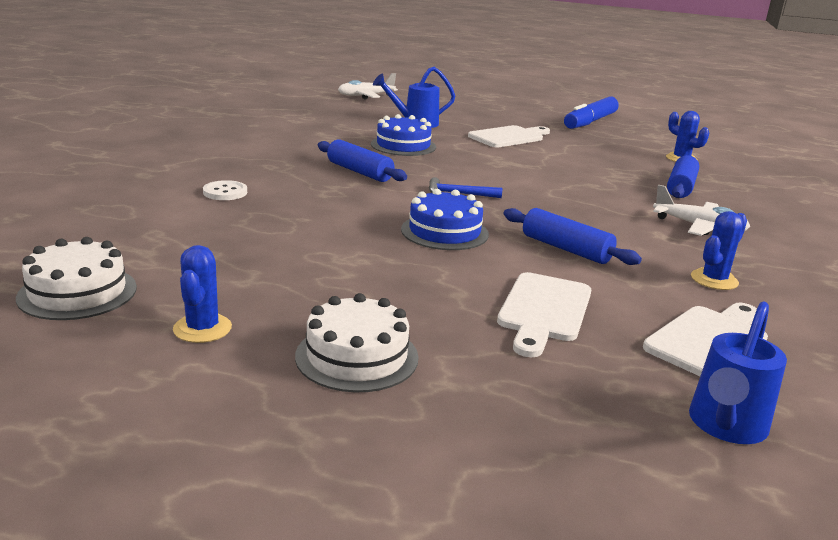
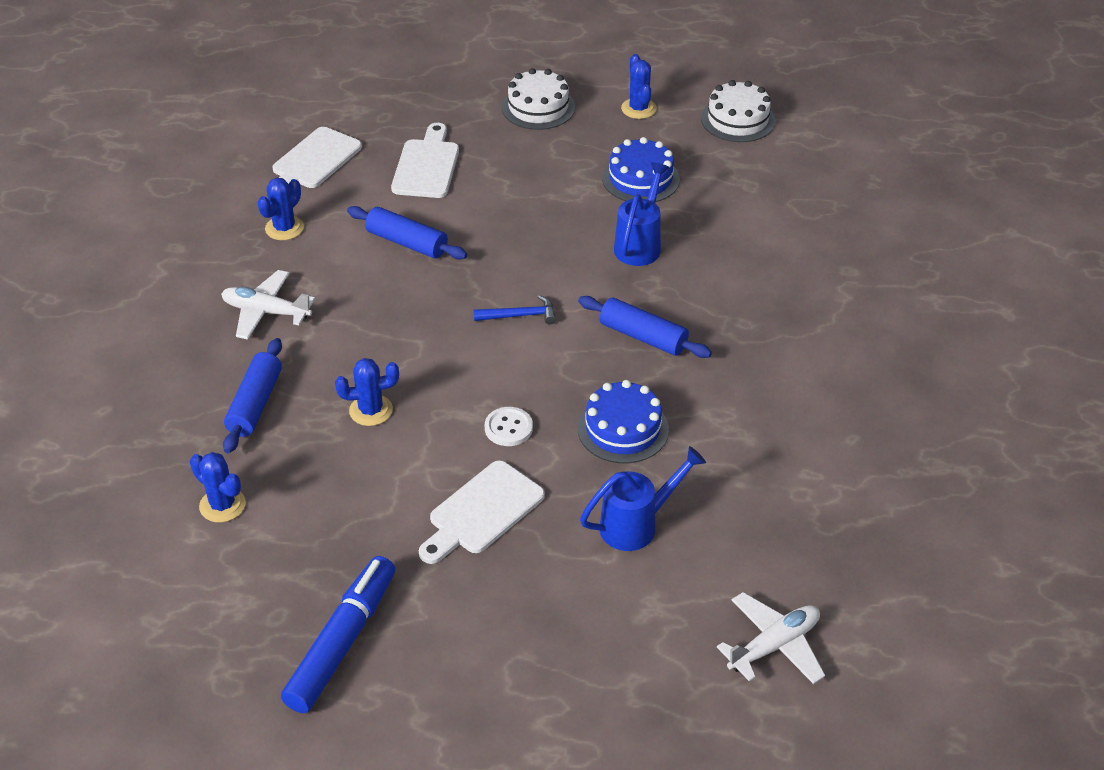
camera: 170 degrees right, 20 degrees up
white button [203,180,247,200] -> white button moved to [485,407,533,446]
blue cake [401,189,489,250] -> blue cake moved to [602,137,680,202]
blue watering can [689,301,787,444] -> blue watering can moved to [614,162,670,266]
none -> blue cactus [335,358,399,426]

